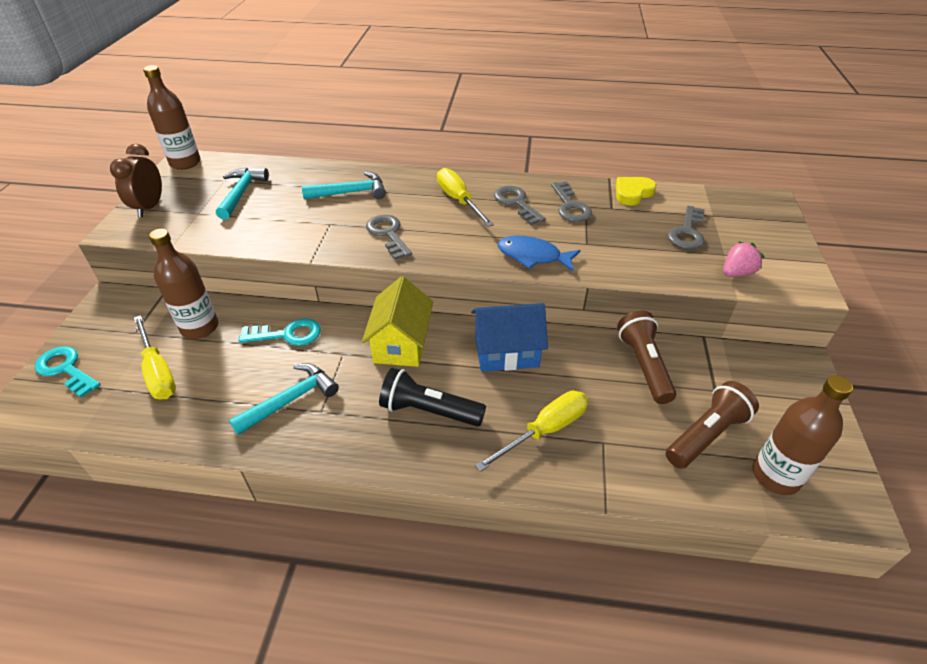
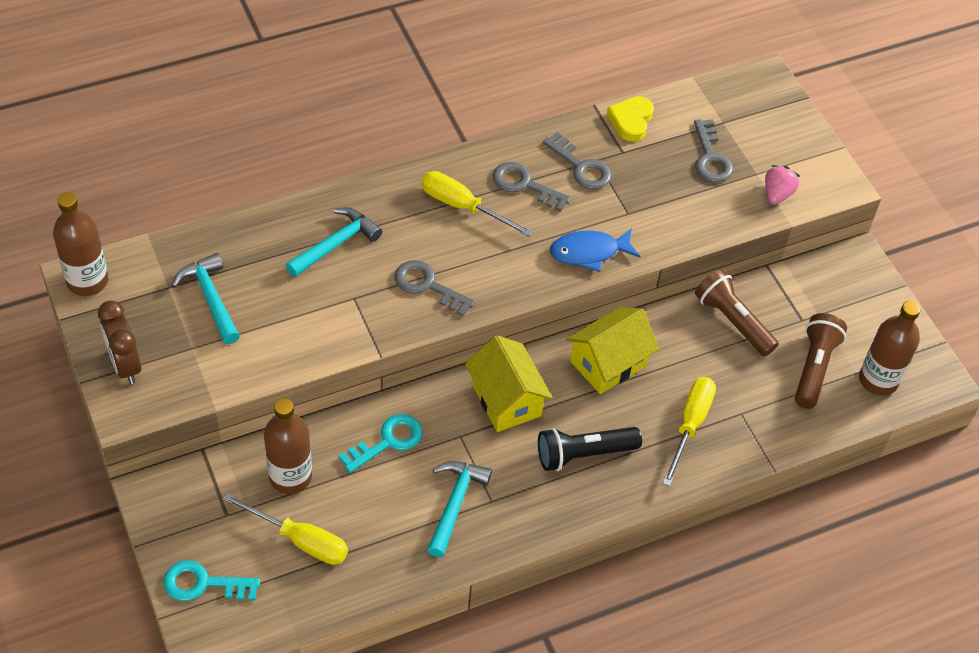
camera: 35 degrees left, 10 degrees up
blue house [471,303,548,372] -> yellow house [566,307,659,394]

